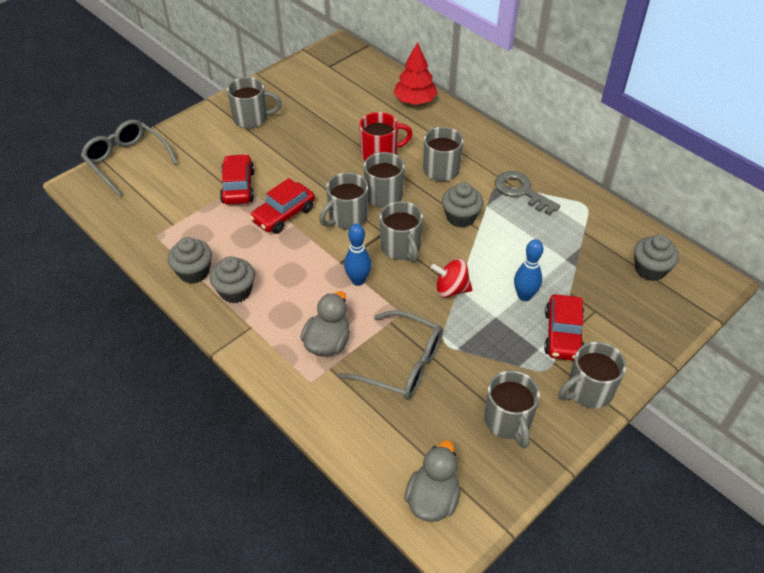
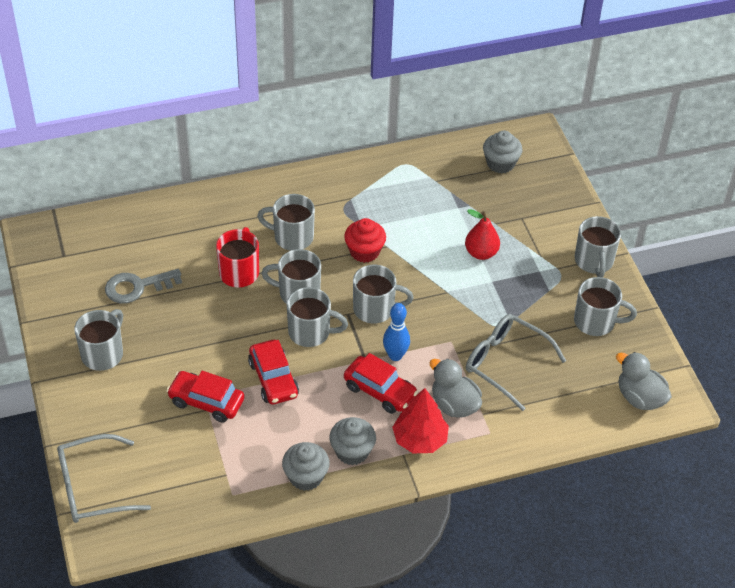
camera: 65 degrees left, 0 degrees up
grey mug [319,172,368,229] -> grey mug turned 60 degrees counterclockwise [287,287,348,347]
grey glasses [339,310,443,400] -> grey glasses turned 105 degrees counterclockwise [466,314,566,411]
red tree [394,42,438,105] -> red tree moved to [392,388,449,453]
red spinning top [431,259,473,297] -> none
grey cupcake [442,182,483,228] -> red cupcake [344,218,386,263]
grey key [495,171,560,215] -> grey key moved to [105,269,182,304]
blue bowling pin [514,239,543,301] -> red pear [465,209,500,260]
red car [544,294,584,361] -> red car moved to [344,353,418,414]

